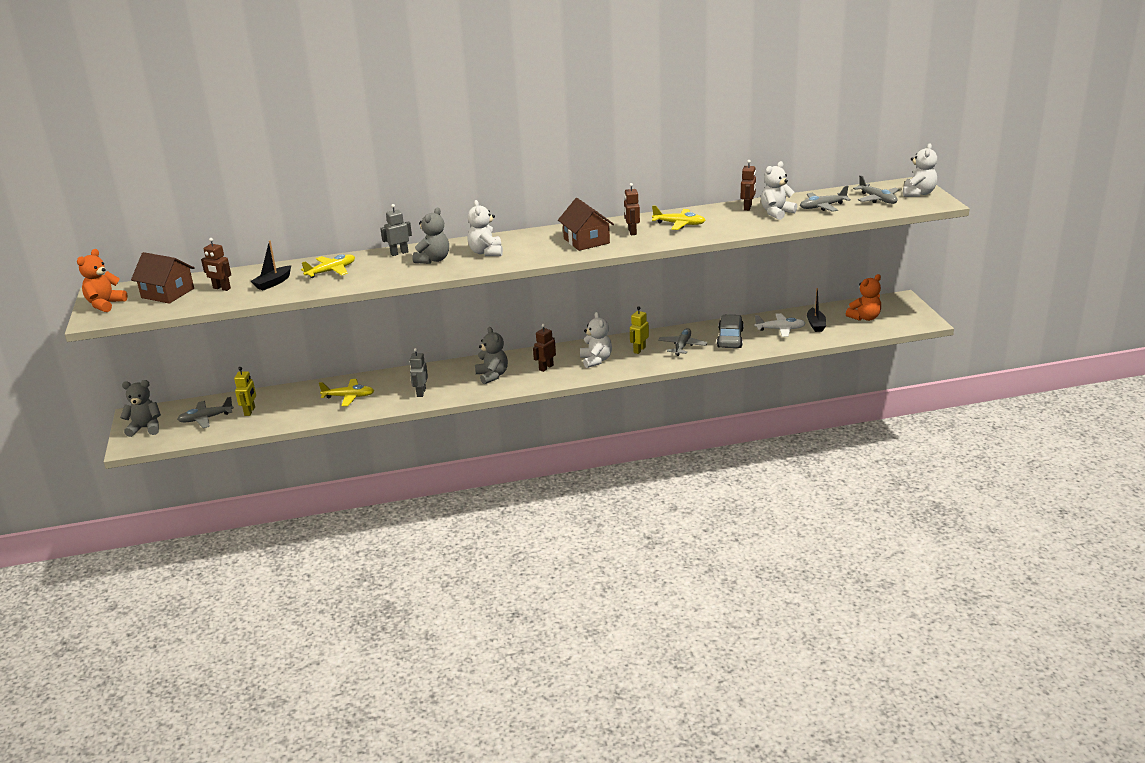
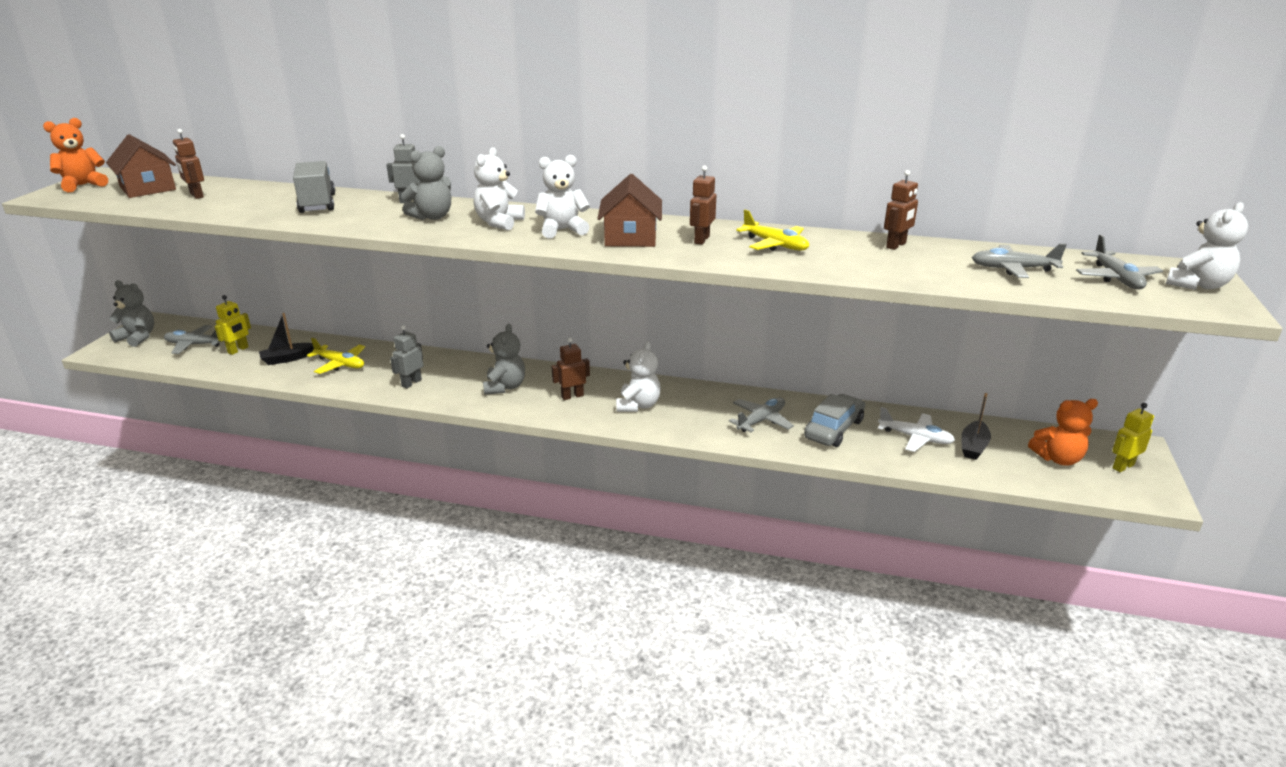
camera: 25 degrees right, 0 degrees up
black boat [251,240,291,291] -> black boat moved to [259,313,314,365]
yellow plane [301,254,355,278] -> grey truck [293,161,335,213]
yellow robot [630,306,649,354] -> yellow robot moved to [1112,403,1154,472]
white teddy bear [761,161,797,220] -> white teddy bear moved to [535,155,590,238]

